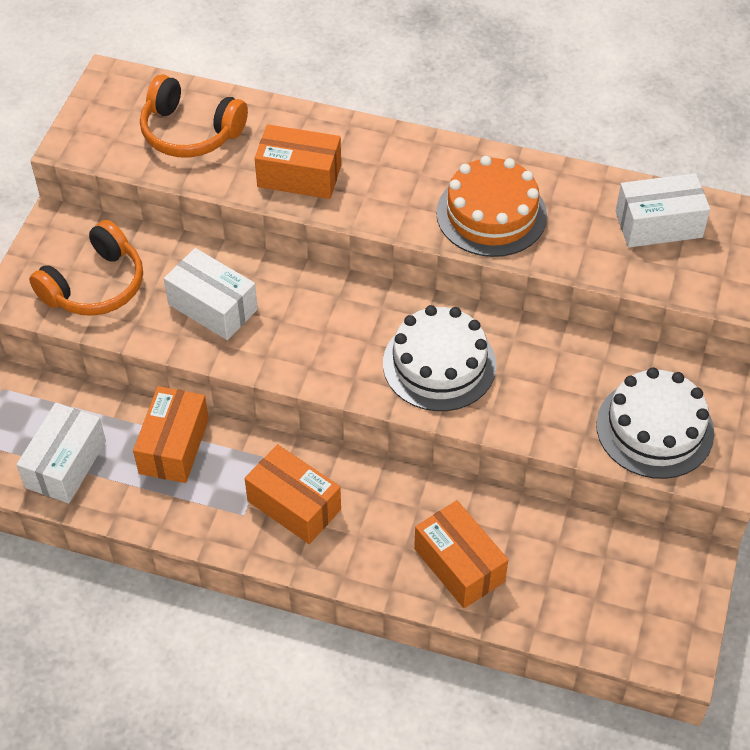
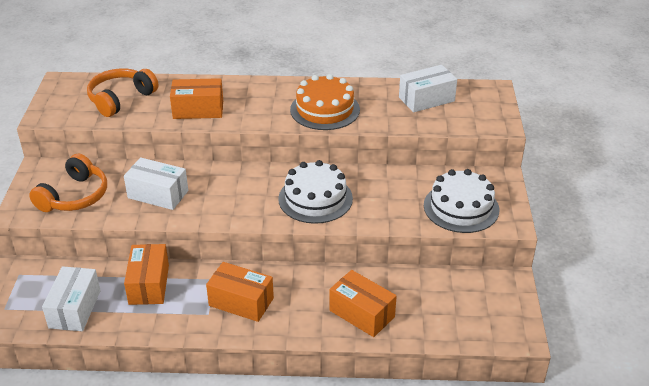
camera: 15 degrees left, 15 degrees down
orange headphones [140,74,248,158] -> orange headphones turned 120 degrees clockwise [87,68,159,117]

